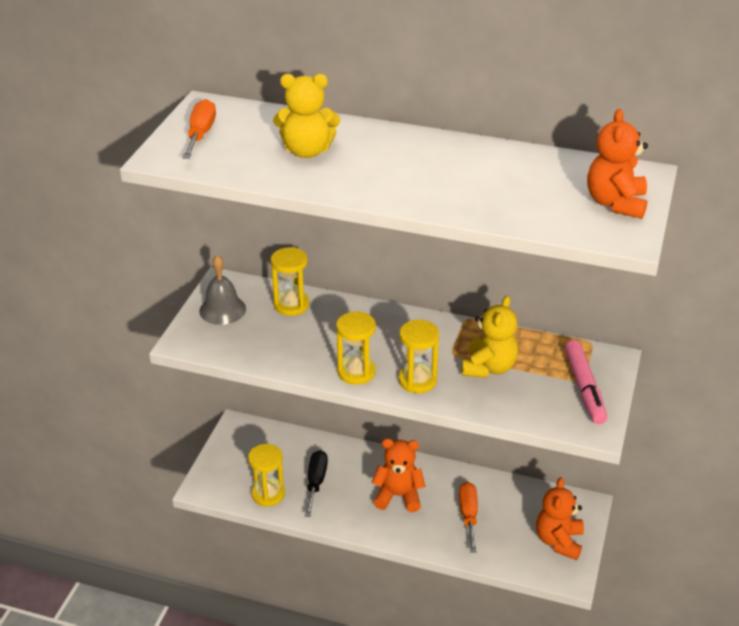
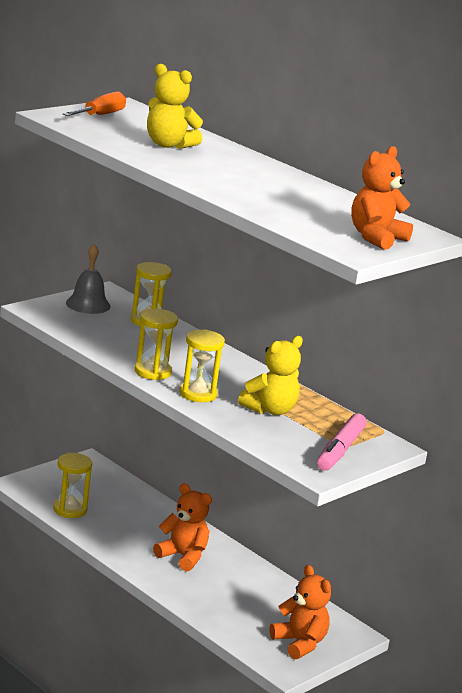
camera: 25 degrees right, 15 degrees down
black screwdriver [305,450,328,517] -> none
orange screwdriver [459,482,478,553] -> none
orange teddy bear [536,477,584,560] -> orange teddy bear turned 105 degrees clockwise [269,565,331,659]

